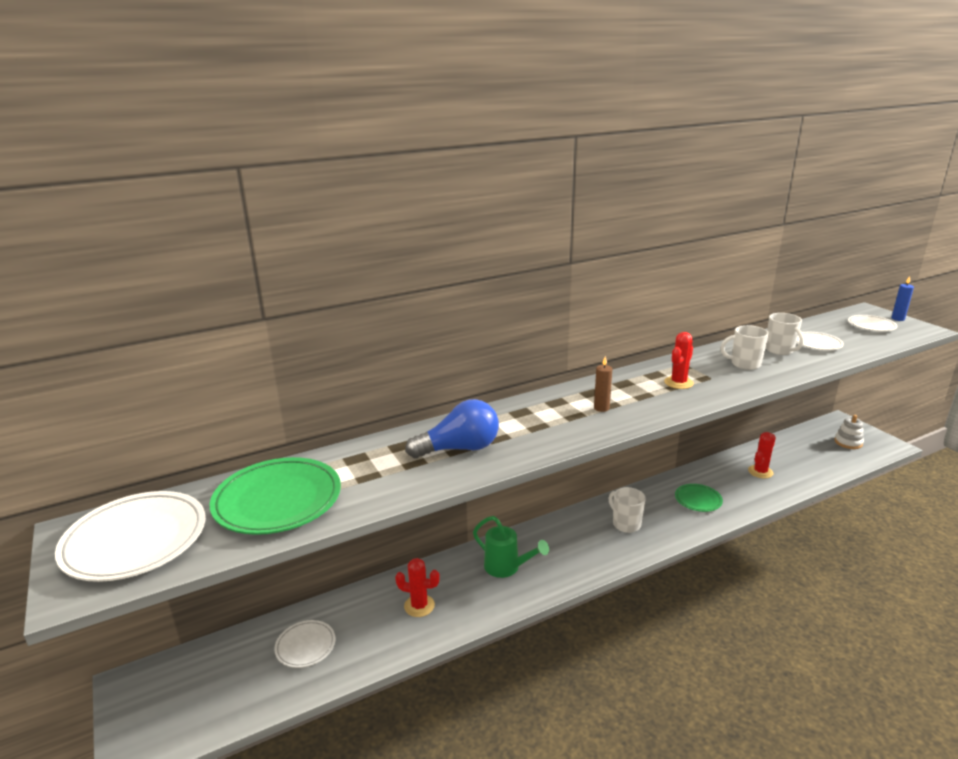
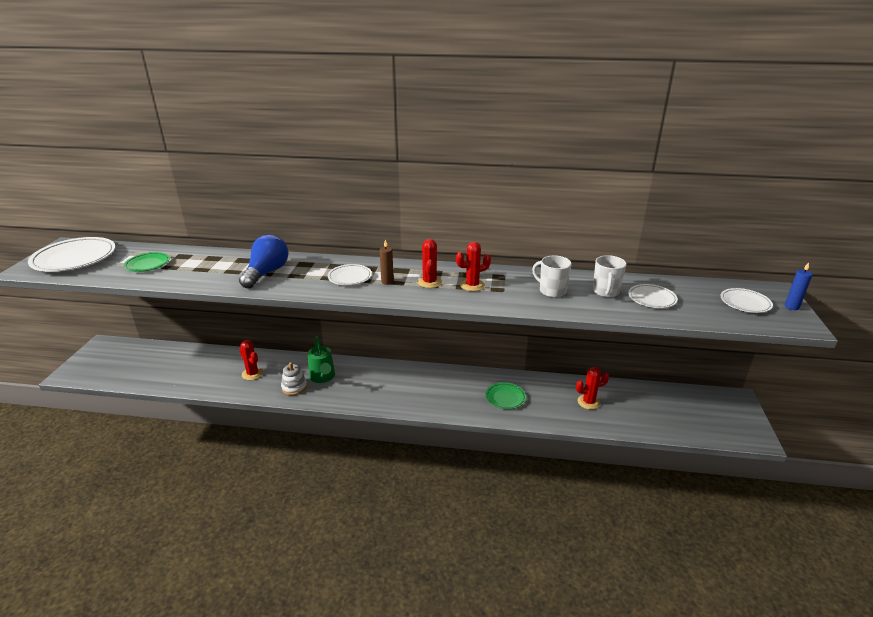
camera: 35 degrees right, 5 degrees up
green plate [210,457,341,535] -> green plate [124,252,170,272], size x0.54
white plate [274,620,335,668] -> white plate moved to [328,264,372,285]
blue light bulb [405,399,499,458] -> blue light bulb turned 90 degrees counterclockwise [239,235,288,288]
white mug [609,487,646,533] -> none
white stacking toy [834,415,864,449] -> white stacking toy moved to [281,362,307,396]
none -> red cactus [418,239,442,288]

